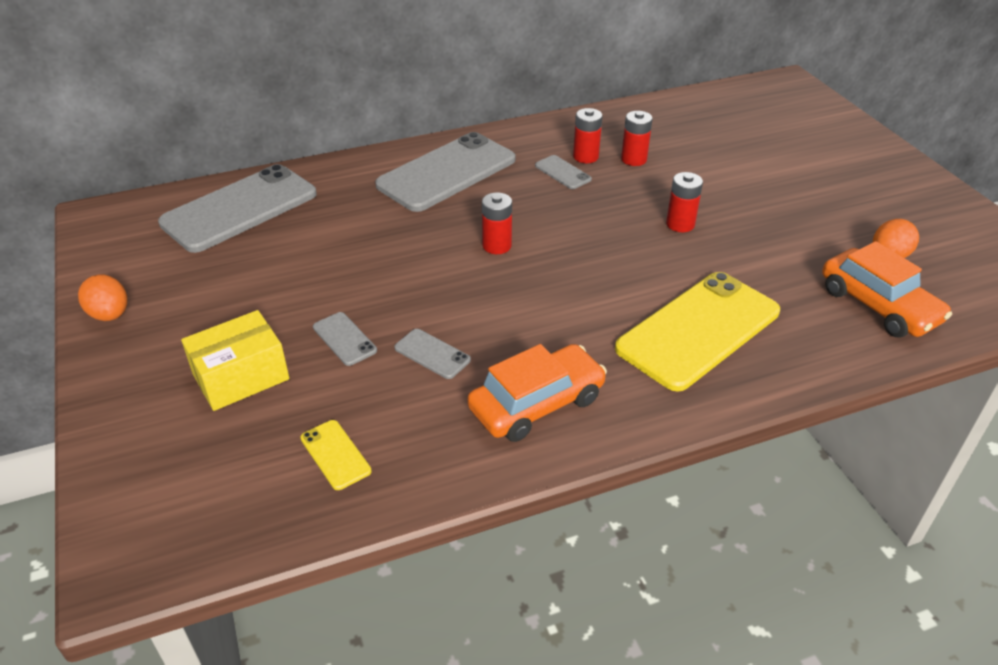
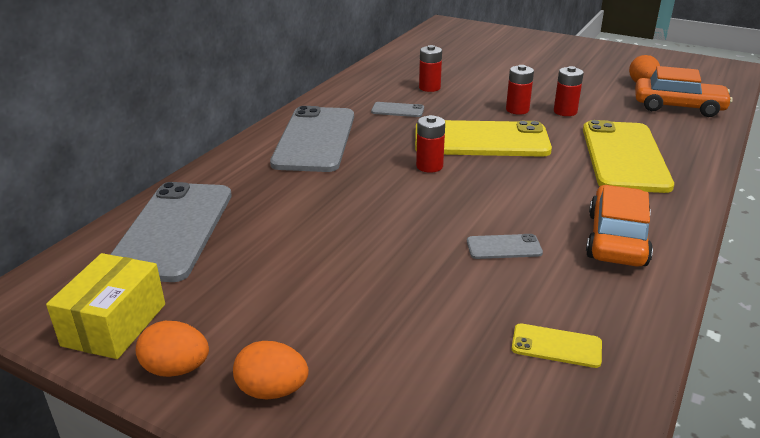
camera: 40 degrees left, 10 degrees down
yellow box [181,310,290,411] -> yellow box moved to [46,253,165,359]
grey phone [313,312,377,366] -> none
red battery [573,108,603,163] -> red battery moved to [554,66,584,116]
none -> orange egg [233,341,309,399]
none -> yellow phone [415,120,552,157]

